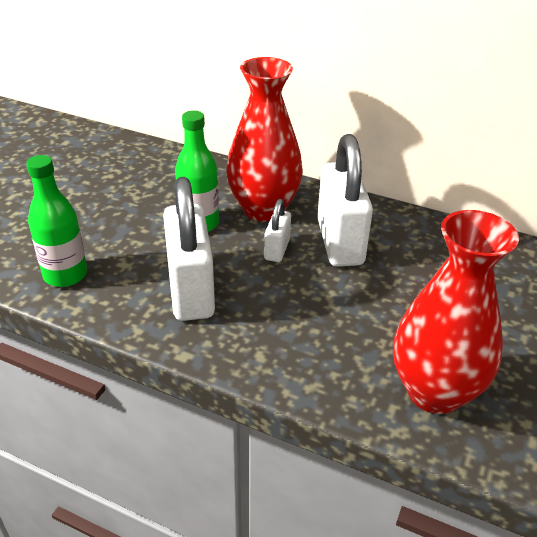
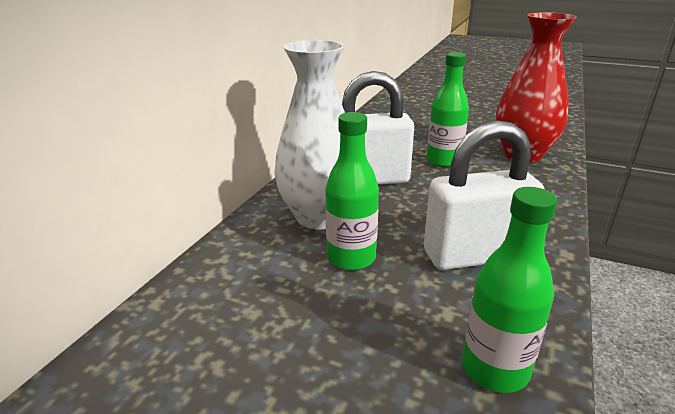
camera: 90 degrees left, 10 degrees down
red vase [226,57,303,221] -> white vase [274,40,345,229]
white padlock [264,199,291,262] -> none
none -> green bottle [427,52,469,167]

